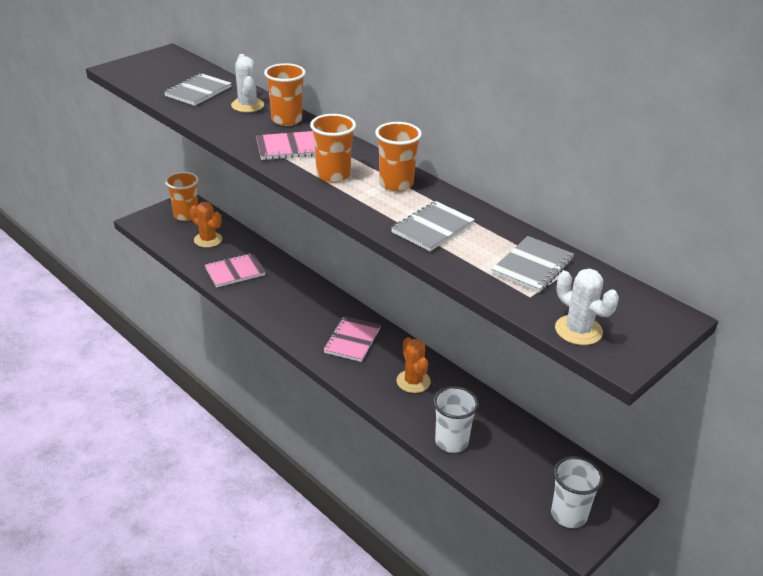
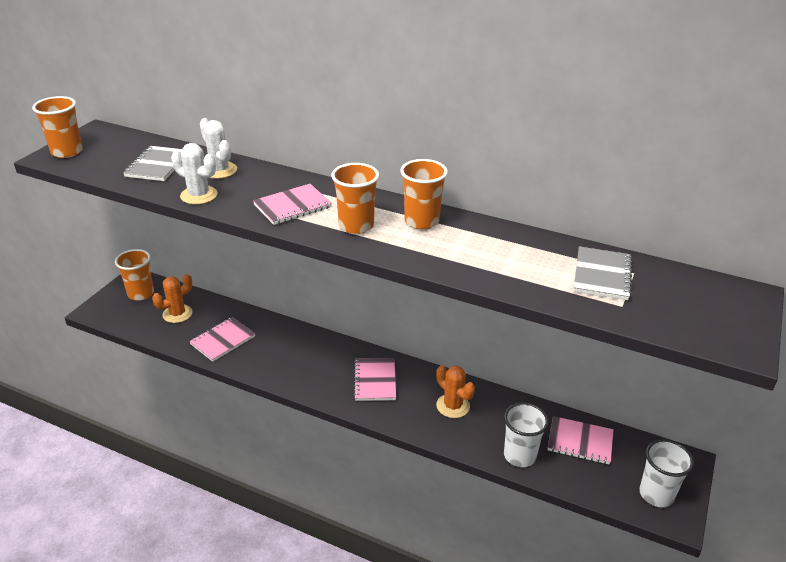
camera: 20 degrees left, 0 degrees up
orange cactus [190,202,222,248] -> orange cactus turned 60 degrees counterclockwise [152,274,193,323]
orange cup [264,63,306,126] -> orange cup moved to [32,96,83,158]
grey notebook [391,201,475,251] -> none
white cactus [555,269,619,345] -> white cactus moved to [171,143,218,205]
none -> pink notebook [548,416,614,465]

